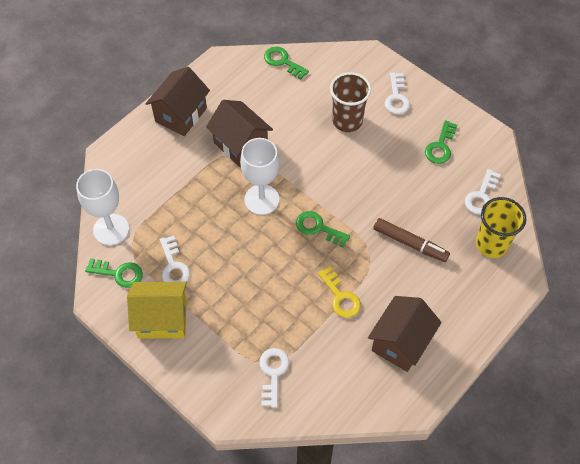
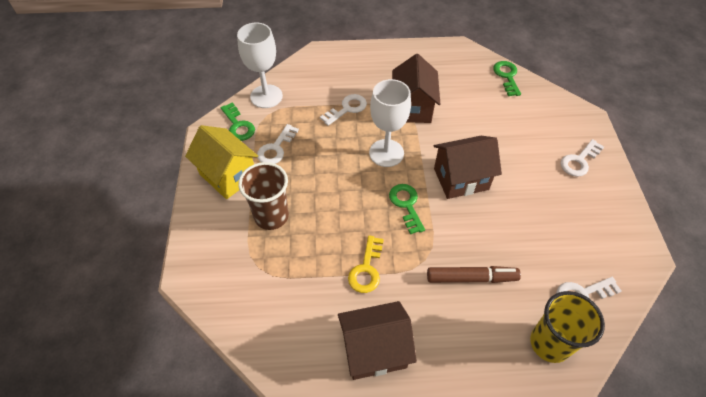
camera: 45 degrees right, 5 degrees down
brown house [145,67,210,136] -> brown house moved to [434,136,502,199]
white key [260,348,289,408] -> white key moved to [320,94,367,126]
brown cup [330,72,371,132] -> brown cup moved to [238,162,289,230]
brown marker [373,218,450,262] -> brown marker turned 75 degrees counterclockwise [427,266,521,283]
green key [425,120,457,164] -> none

